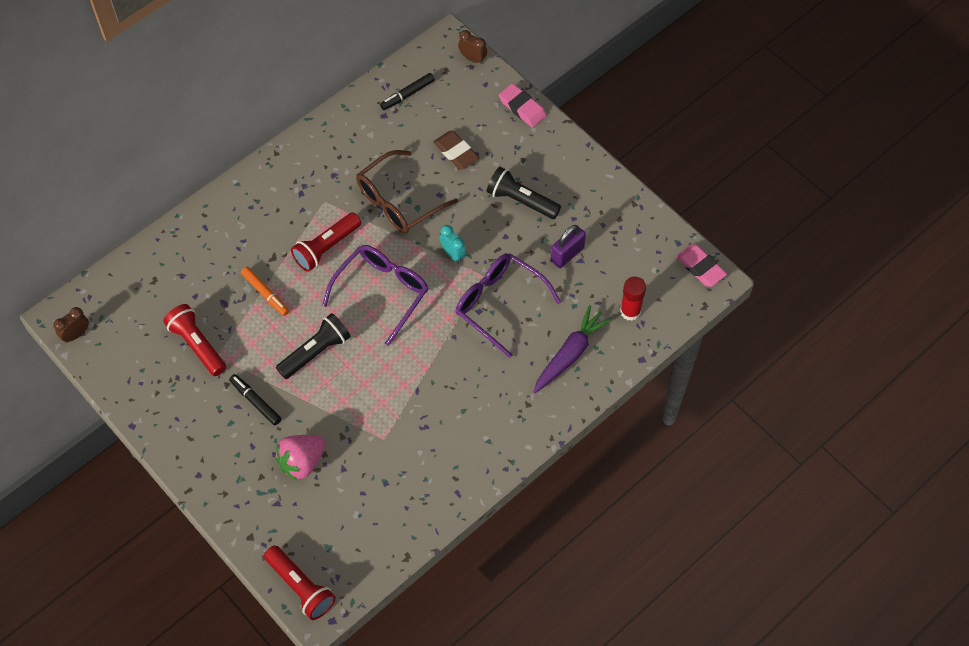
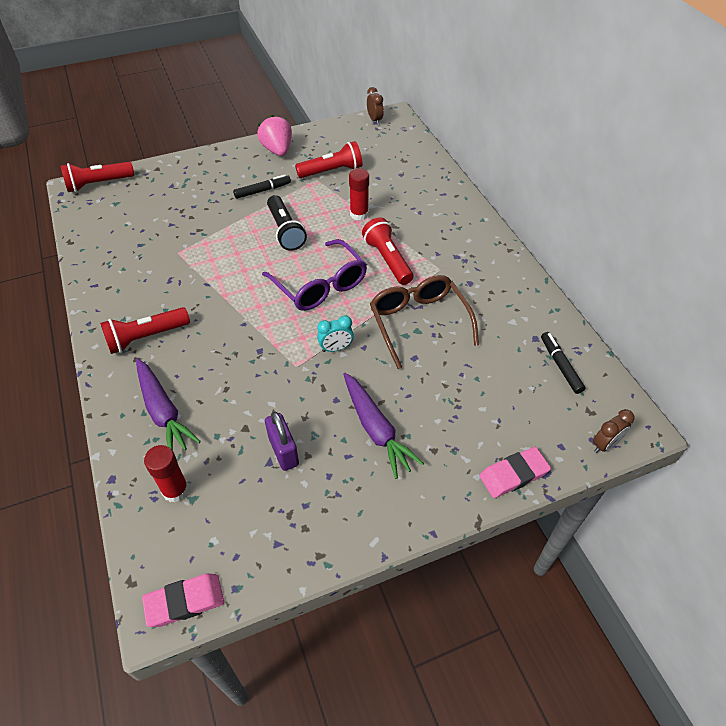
camera: 110 degrees right, 10 degrees down
orange marker [241,267,289,316] -> red glue stick [349,168,369,221]
pink strawberry [275,435,325,481] -> pink strawberry moved to [257,115,292,156]
brown eraser [433,131,479,170] -> none
purple glasses [456,253,561,358] -> none
black flashlight [487,167,561,219] -> purple carrot [343,373,424,479]
none -> red flashlight [100,307,190,354]

